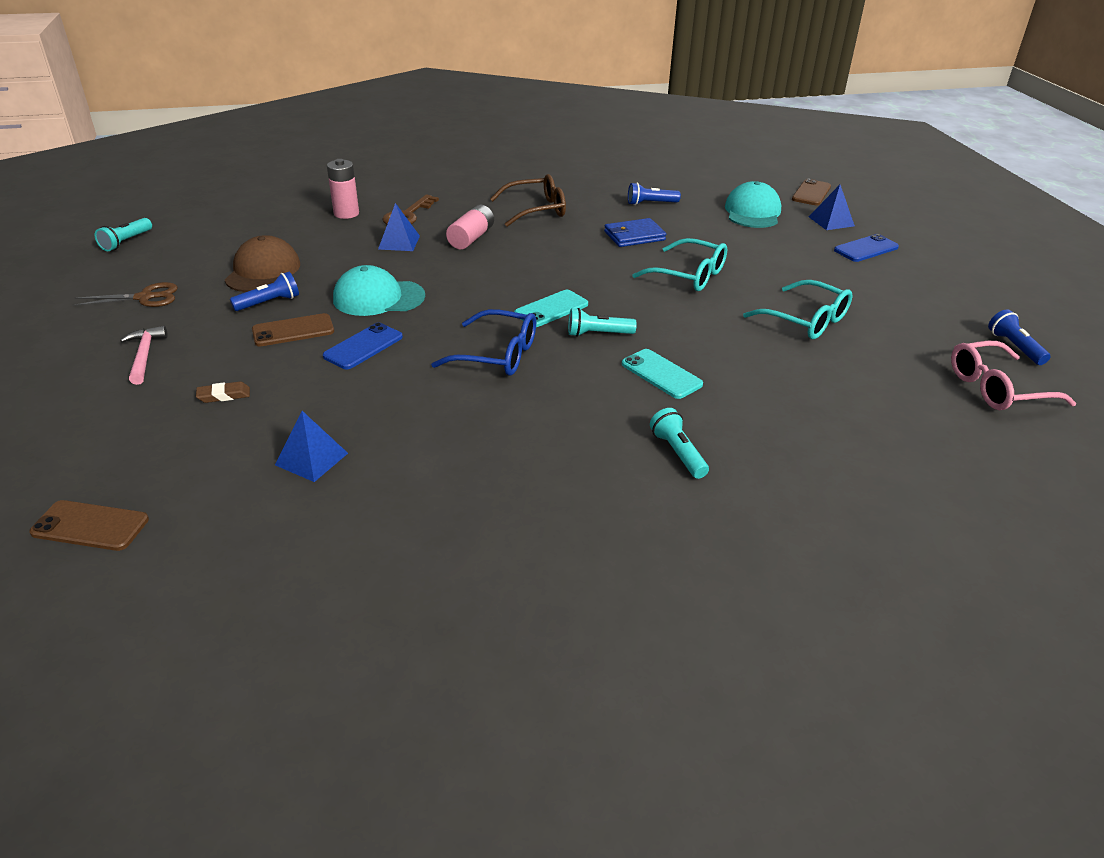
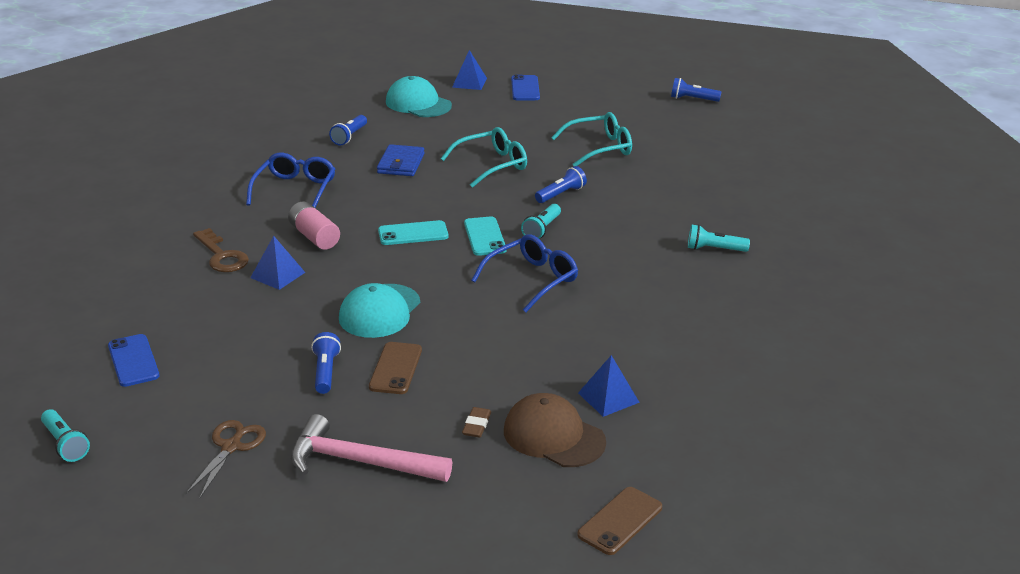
camera: 60 degrees left, 5 degrees down
pink hammer [120,326,168,385] -> pink hammer [291,414,452,482], size x1.65
brown cap [225,235,300,292] -> brown cap moved to [504,393,606,467]
blue phone [323,323,403,369] -> blue phone moved to [108,334,160,387]
pink battery [327,159,359,219] -> none
brown glasses [490,174,566,227] -> blue glasses [246,153,335,208]
turquoise phone [622,349,703,399] -> turquoise phone moved to [378,220,448,245]
brown phone [792,178,831,205] -> none
pink glasses [951,341,1076,410] -> none
none -> blue flashlight [535,166,587,203]

